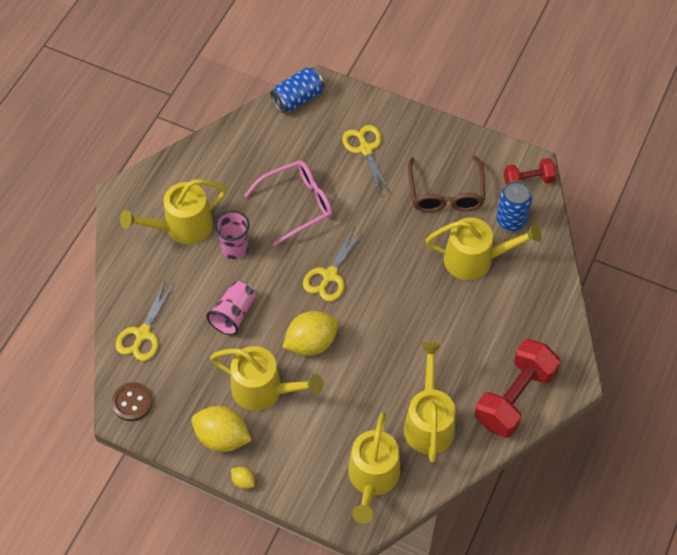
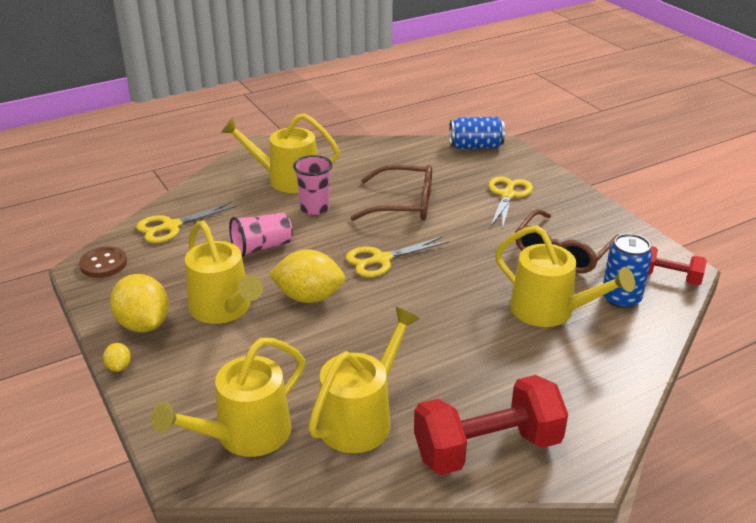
camera: 35 degrees right, 25 degrees down
pink glasses [244,160,333,246] -> brown glasses [350,165,432,221]

